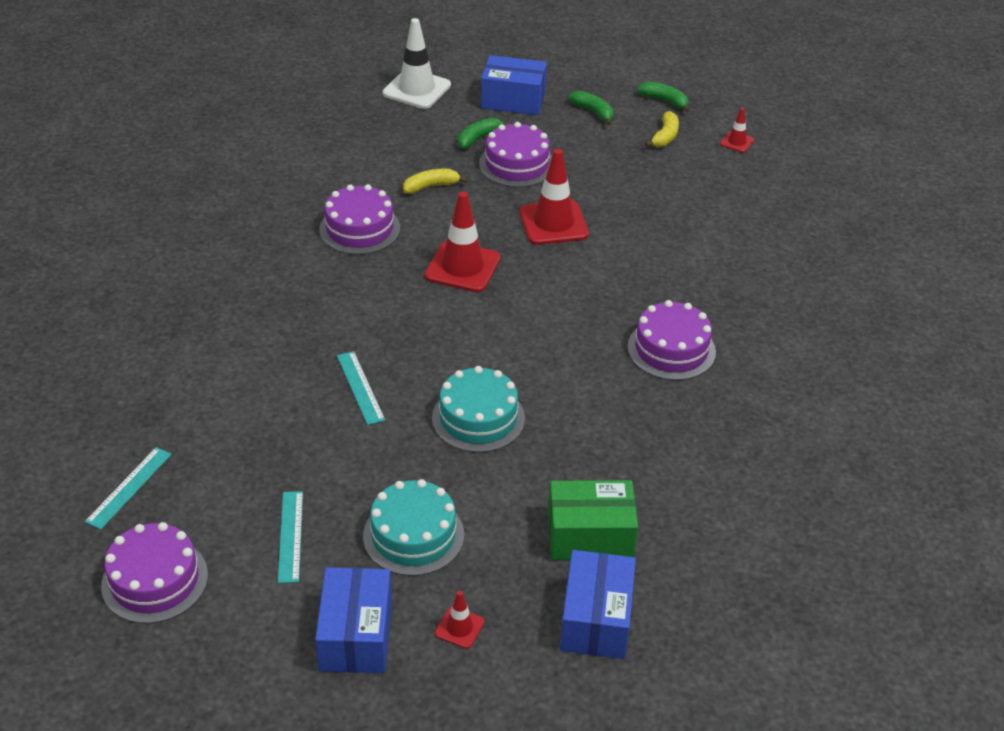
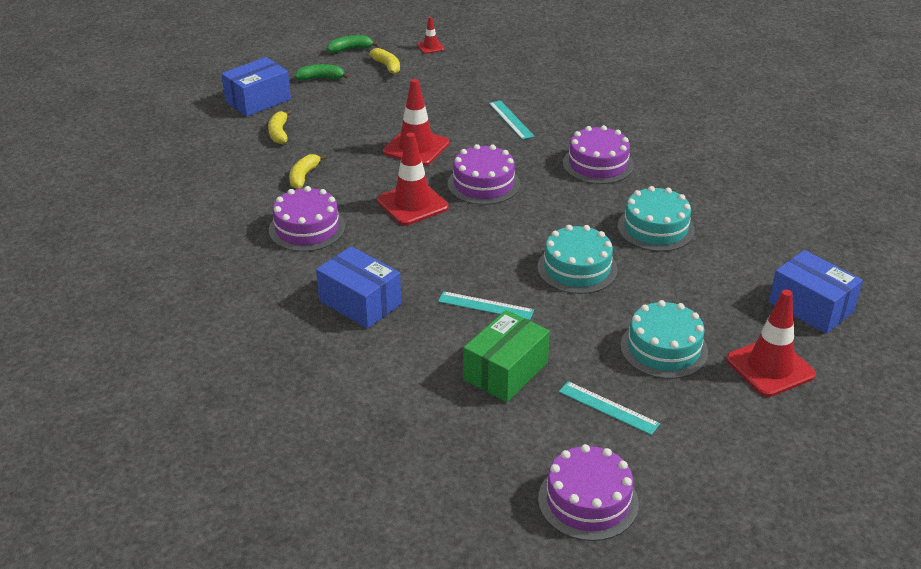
camera: 50 degrees left, 5 degrees down
turquoise ruler [85,447,172,530] -> turquoise ruler moved to [489,100,534,140]
blue box [315,567,392,673] -> blue box moved to [316,246,401,329]
white traffic cone [382,18,451,109] -> none
red traffic cone [435,591,485,649] -> red traffic cone [726,289,816,397], size x2.04
green banana [458,118,510,149] -> yellow banana [268,110,292,144]
purple cake [479,122,552,187] -> purple cake moved to [448,144,520,205]
green box [548,480,638,560] -> green box moved to [463,310,550,402]
none -> turquoise cake [618,186,695,252]

